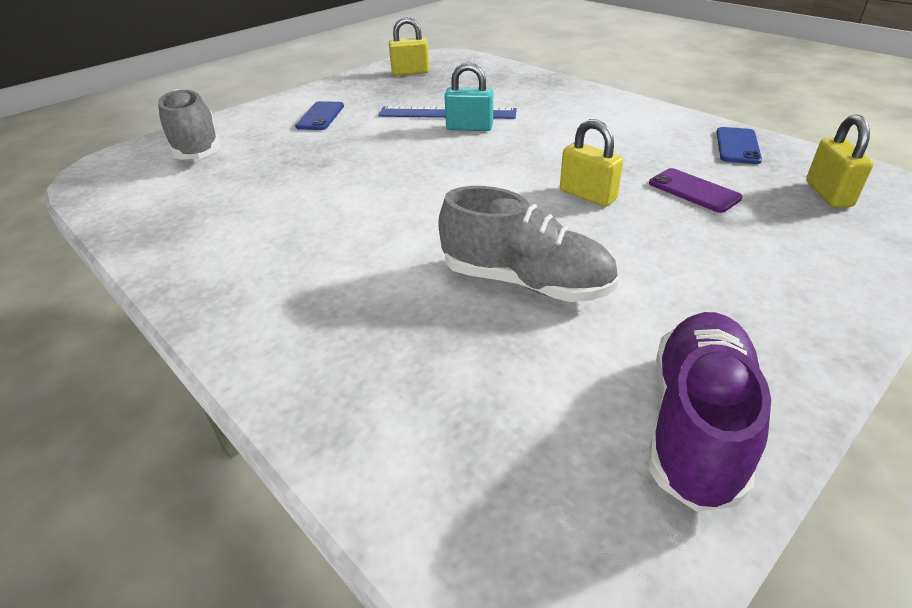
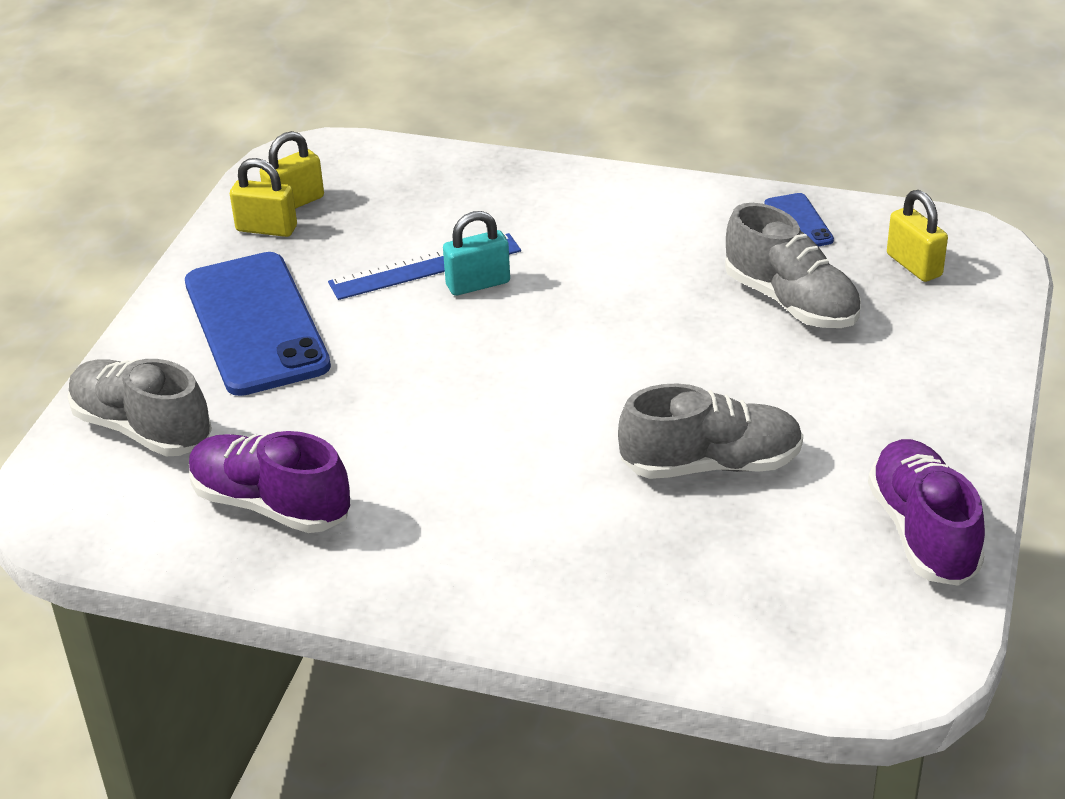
camera: 30 degrees left, 0 degrees up
blue phone [295,101,344,130] -> blue phone [185,252,331,396], size x2.23
yellow padlock [560,119,623,207] -> yellow padlock moved to [230,158,297,237]
purple phone [649,168,742,213] -> grey shoe [725,203,861,328]
none -> purple shoe [189,431,350,533]

